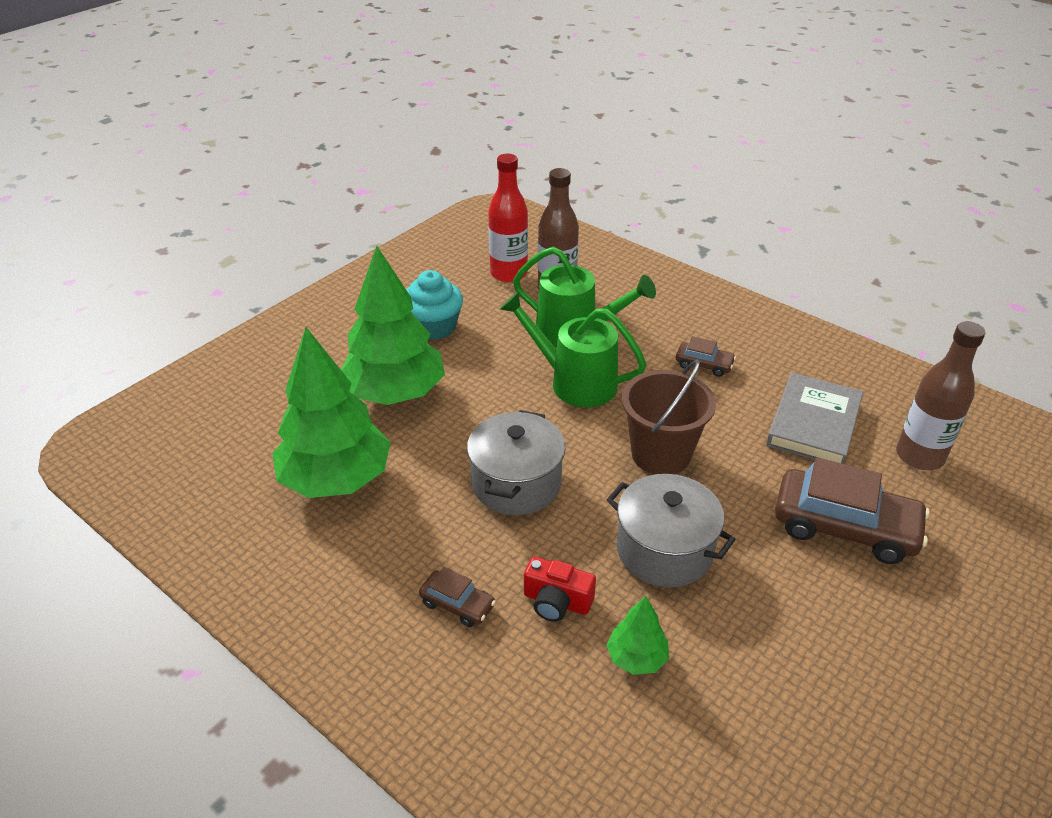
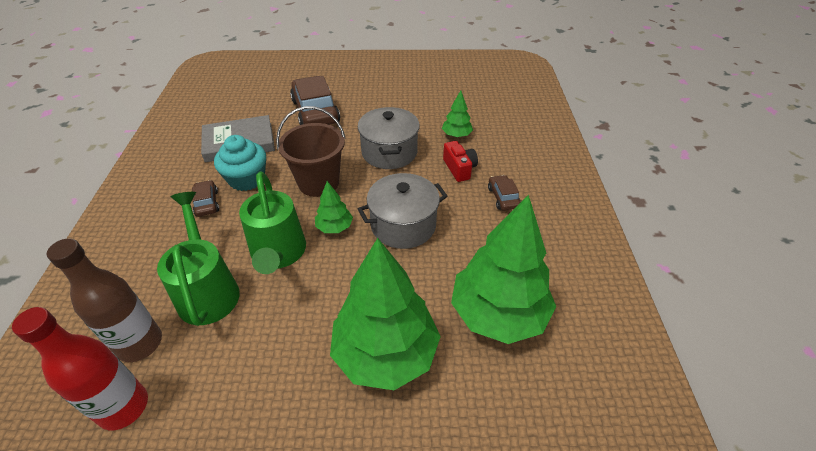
camera: 130 degrees left, 5 degrees up
turquoise cupcake [406,270,463,340] -> turquoise cupcake moved to [214,135,266,191]
brown bottle [896,321,986,470] -> none
none -> green tree [315,181,353,233]

